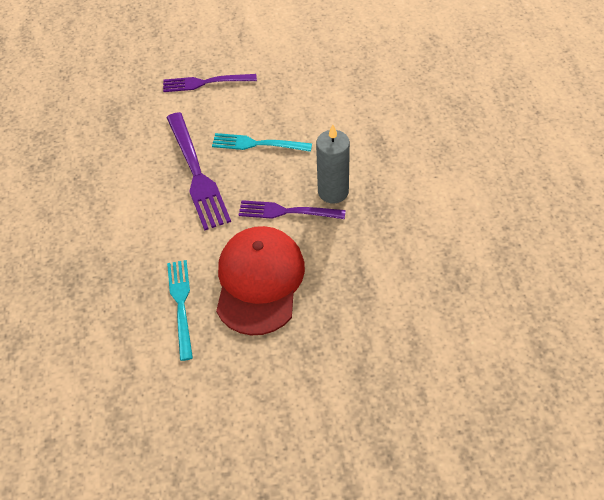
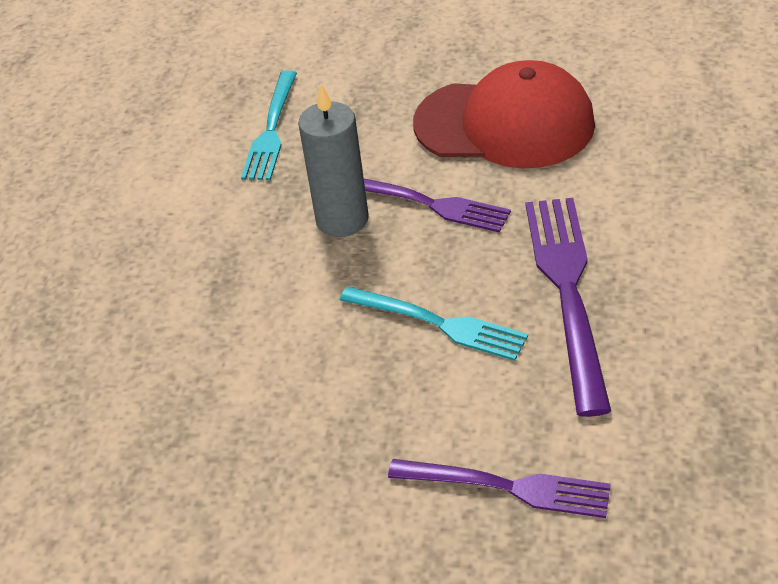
camera: 160 degrees left, 10 degrees down
turquoise fork [167,260,193,361] -> turquoise fork moved to [241,70,297,180]
red cap [216,226,305,335] -> red cap turned 105 degrees counterclockwise [413,60,595,168]

